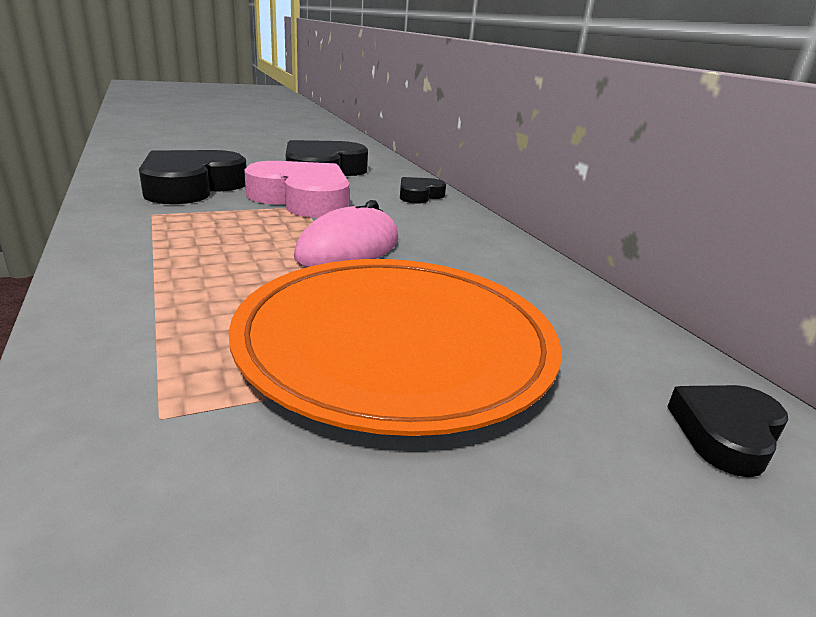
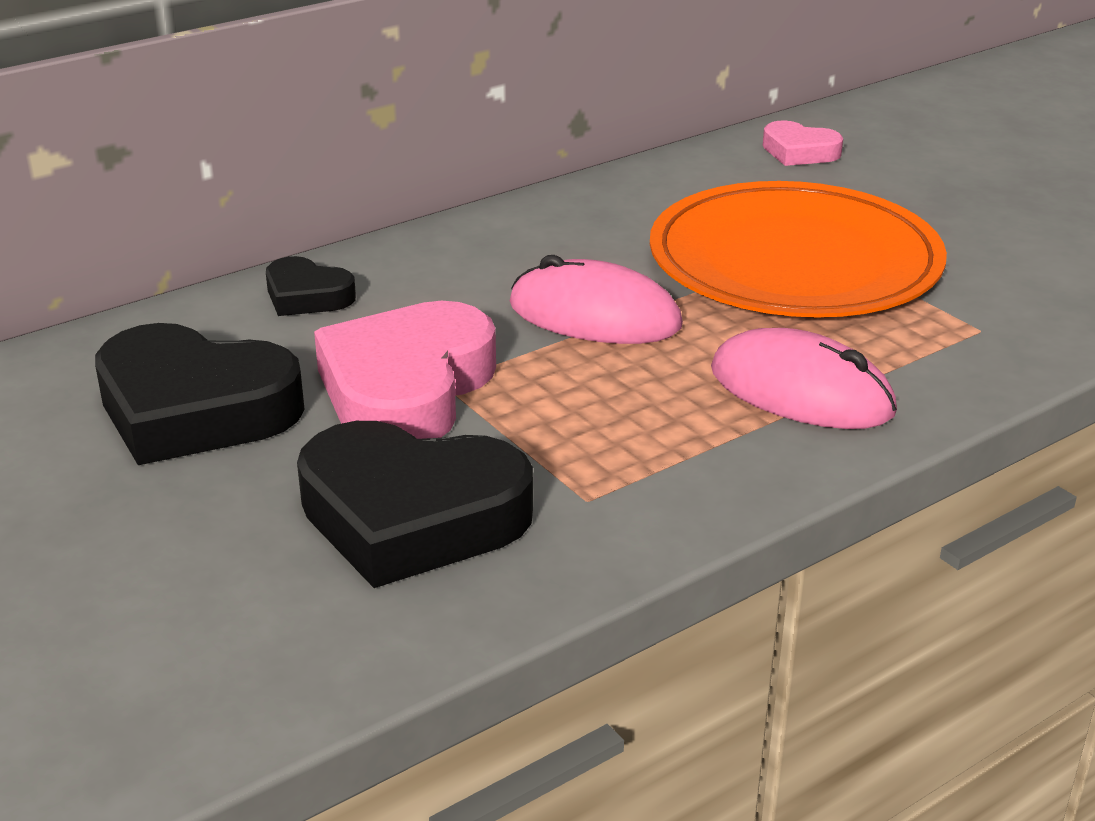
camera: 100 degrees left, 5 degrees up
black heart [667,385,788,477] -> pink heart [763,120,843,166]
none -> pink mouse [711,328,897,429]

